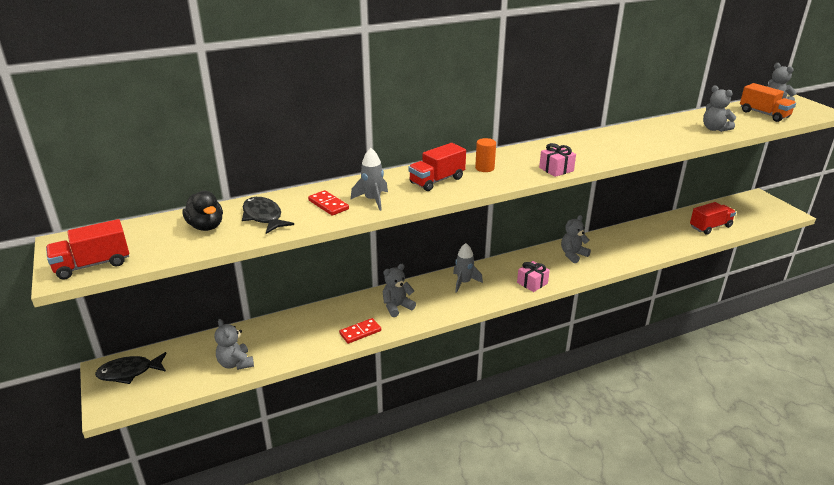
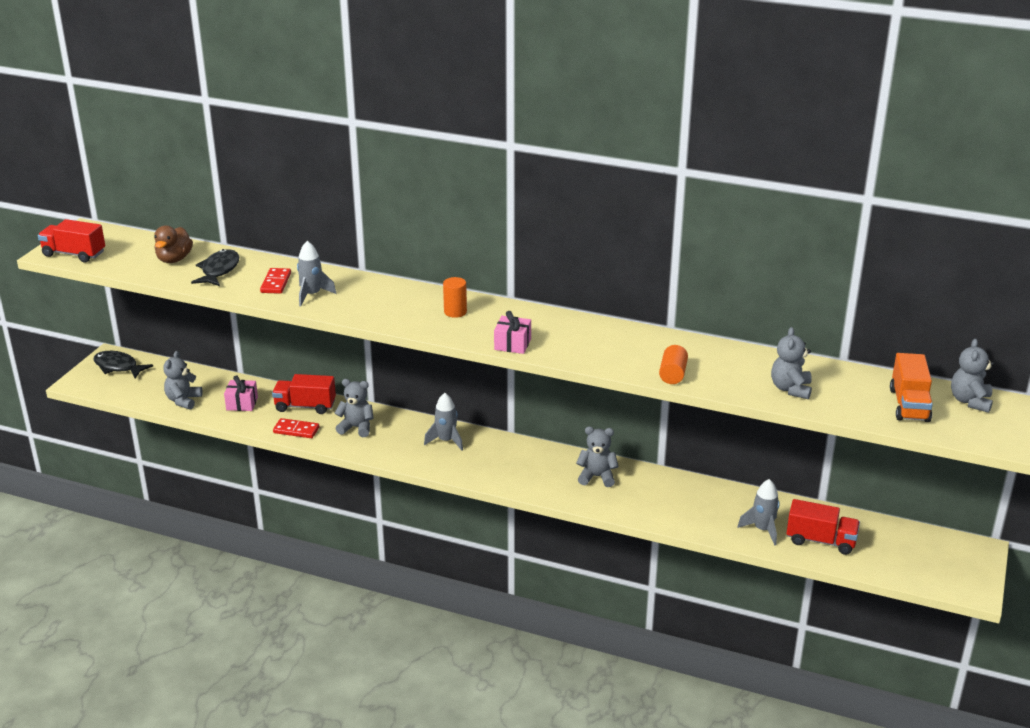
camera: 45 degrees right, 0 degrees up
black duck [182,191,223,231] -> brown duck [154,226,193,263]
red truck [409,143,466,191] -> red truck moved to [272,374,336,414]
pink gift [517,261,550,292] -> pink gift moved to [224,375,258,411]
none -> orange cylinder [659,345,688,384]
none -> grey rocket [737,479,780,546]

